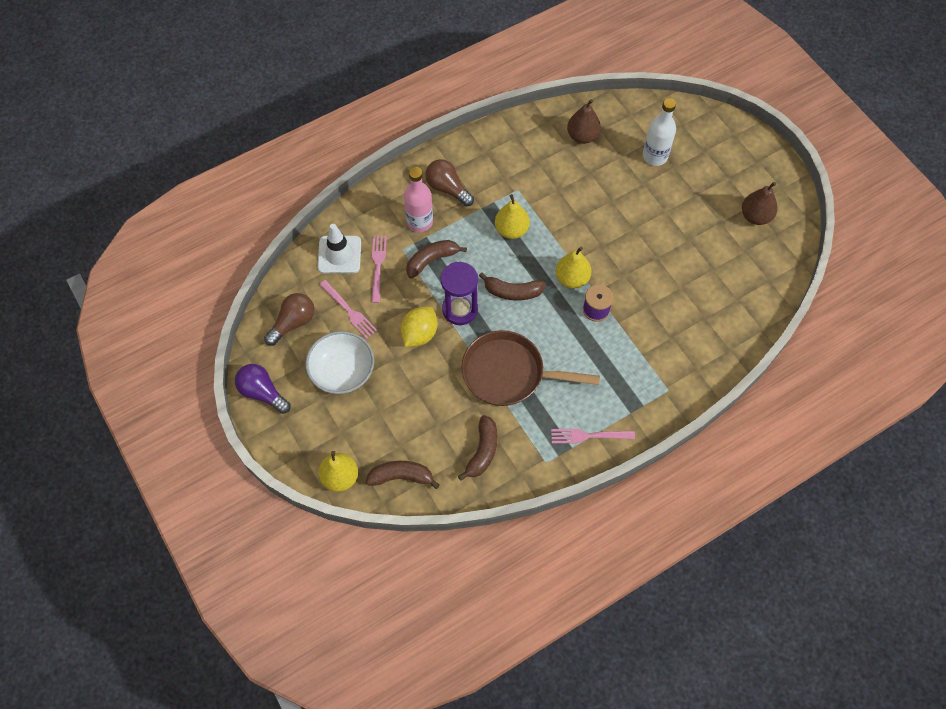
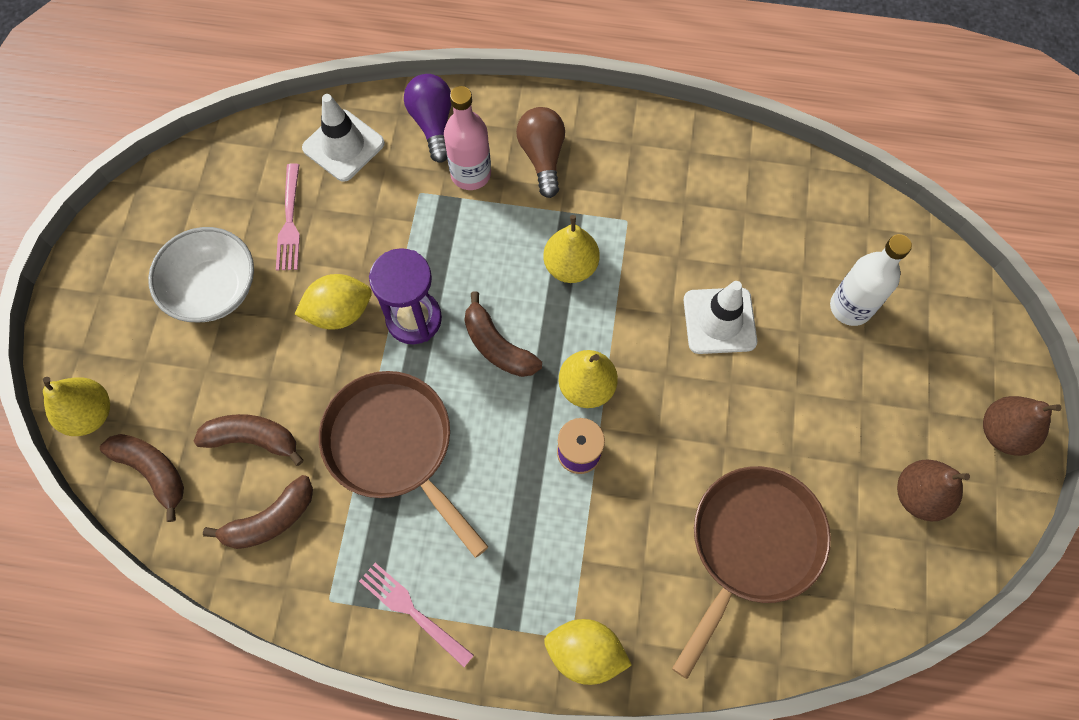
camera: 40 degrees right, 5 degrees up
purple light bulb [235,364,291,414] -> purple light bulb moved to [404,74,451,163]
brown light bulb [264,293,315,346] -> none
pink fork [372,236,387,303] -> none
brown banana [406,240,467,278] -> brown banana moved to [194,414,304,466]
brown pear [567,99,601,144] -> brown pear moved to [983,396,1062,456]
none -> yellow lemon [544,619,632,685]
none -> brown pan [672,466,831,679]
none -> white traffic cone [683,281,757,354]

